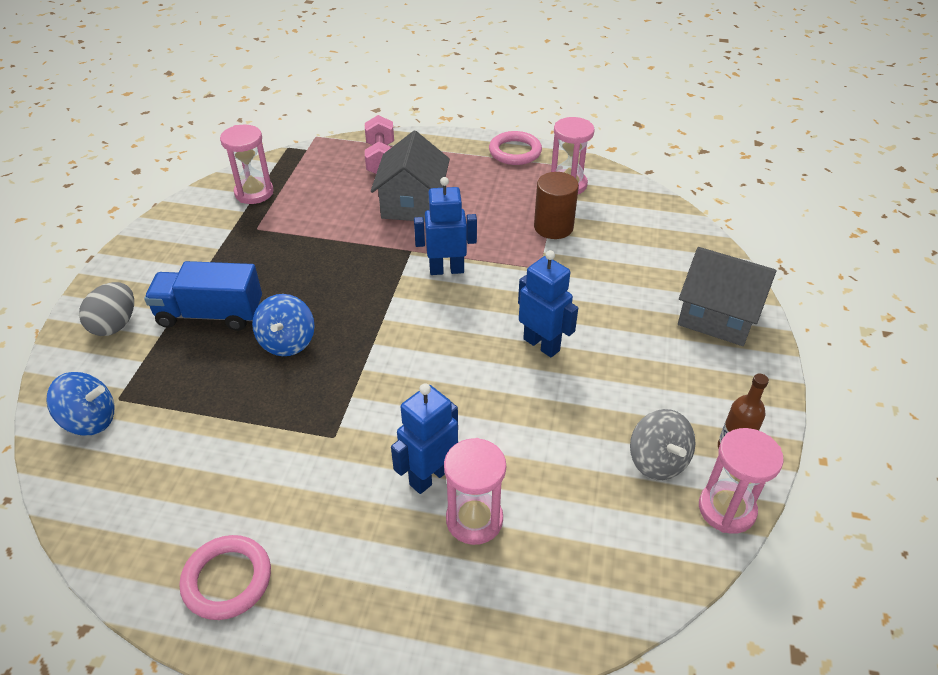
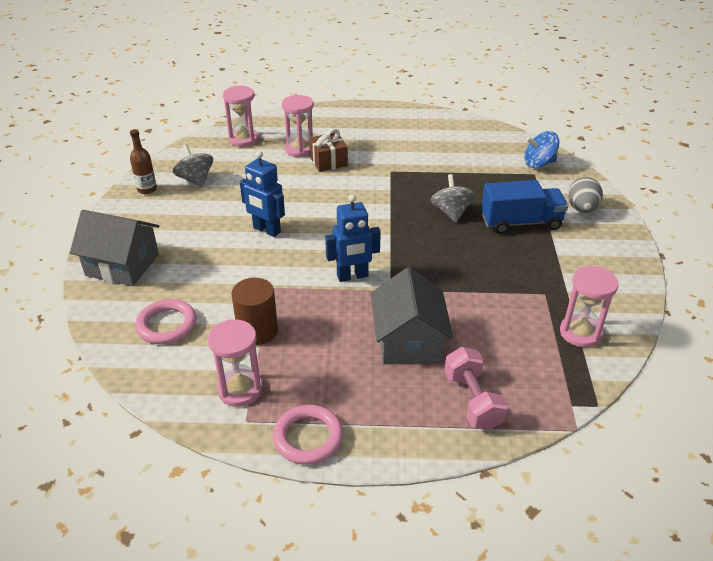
camera: 170 degrees right, 5 degrees down
pink ring [180,535,271,620] -> pink ring moved to [135,299,197,344]
blue spinning top [252,294,315,356] -> grey spinning top [431,174,476,222]
blue robot [391,383,458,494] -> brown gift [309,128,348,172]
pink hourglass [699,428,784,534] -> pink hourglass moved to [223,85,259,147]

